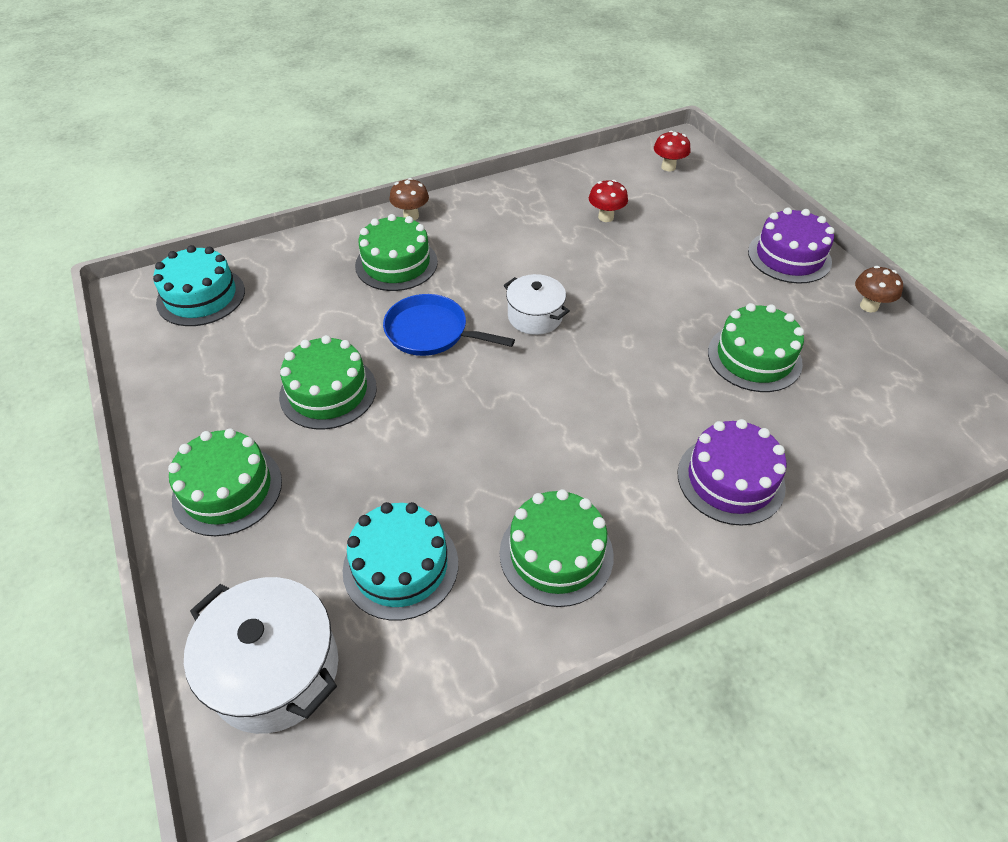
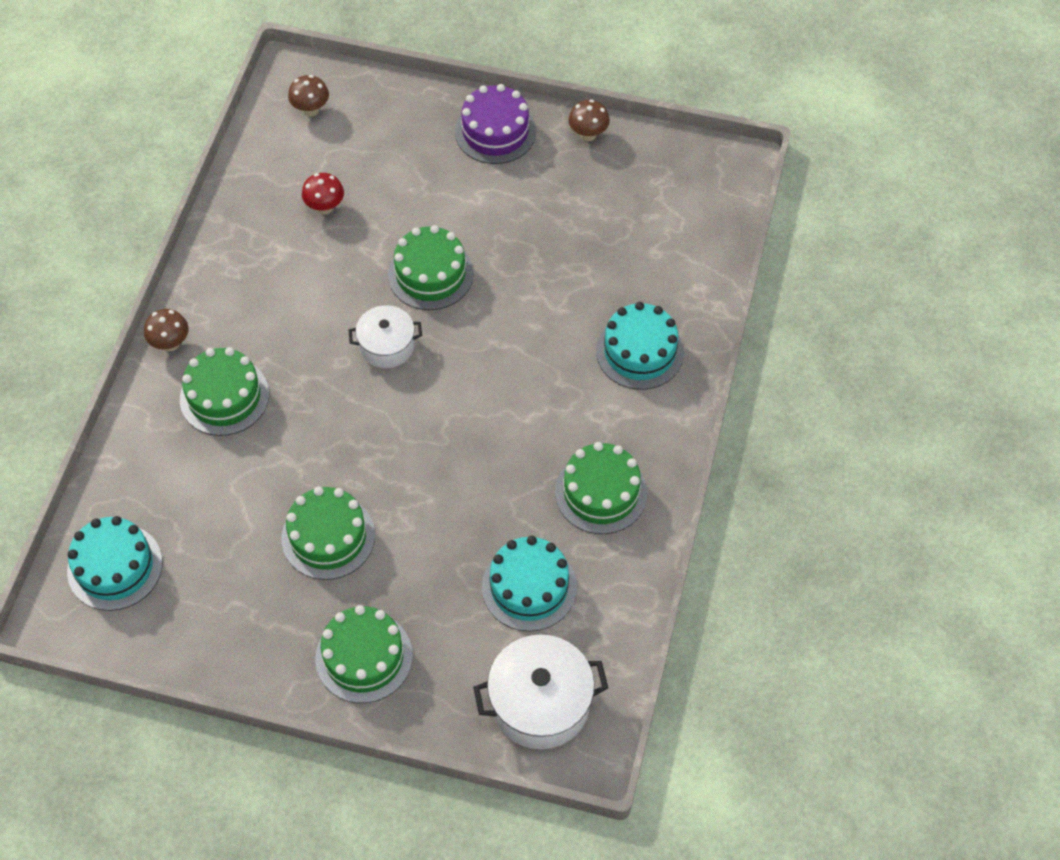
camera: 50 degrees left, 10 degrees up
blue pan [383,294,515,356] -> none
red mushroom [654,131,690,171] -> brown mushroom [288,75,329,117]
purple cake [677,419,787,526] -> turquoise cake [596,302,684,390]
green cake [708,303,804,392] -> green cake moved to [388,225,474,310]

